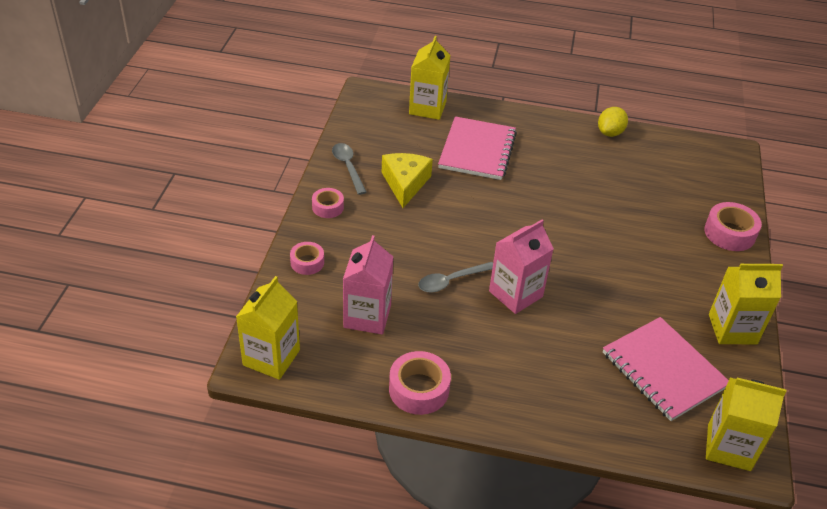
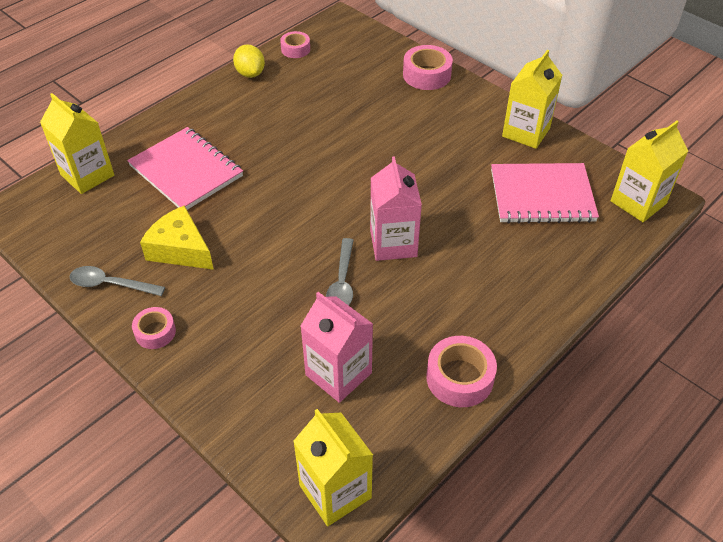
camera: 55 degrees left, 5 degrees up
pink tape [290,242,324,275] -> pink tape moved to [280,31,310,58]

